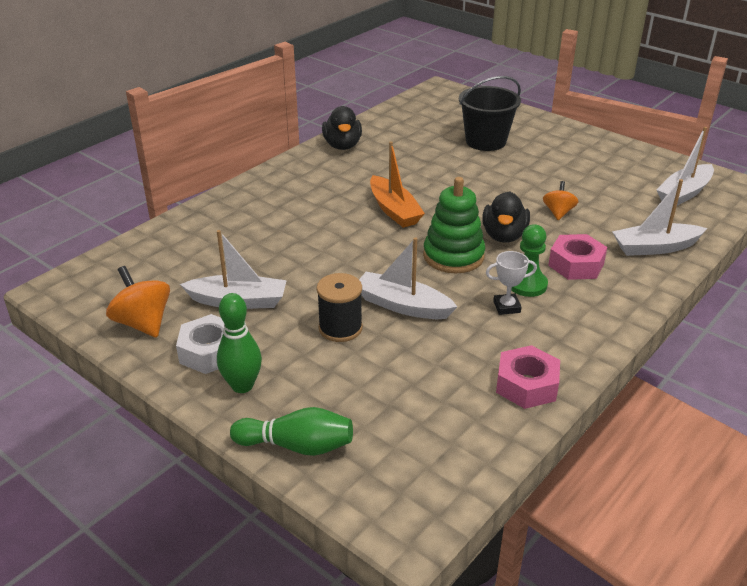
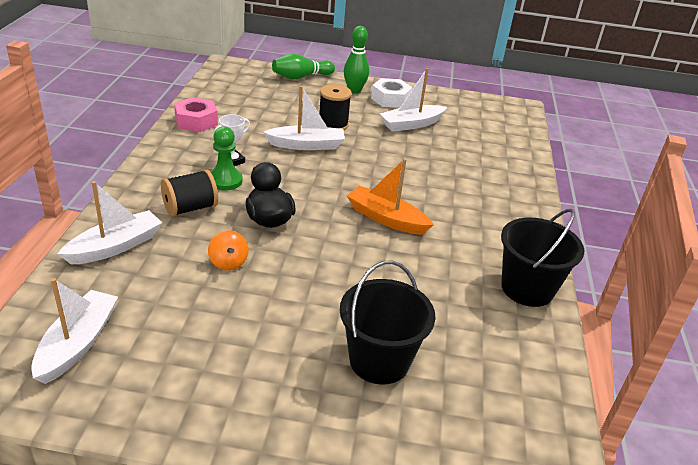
camera: 145 degrees right, 0 degrees up
orange spinning top [106,266,170,338] -> none
black duck [322,106,362,150] -> black bucket [501,209,584,307]
green stacking toy [423,177,485,273] -> none
pink nut [548,234,607,280] -> black spool [161,169,218,217]

